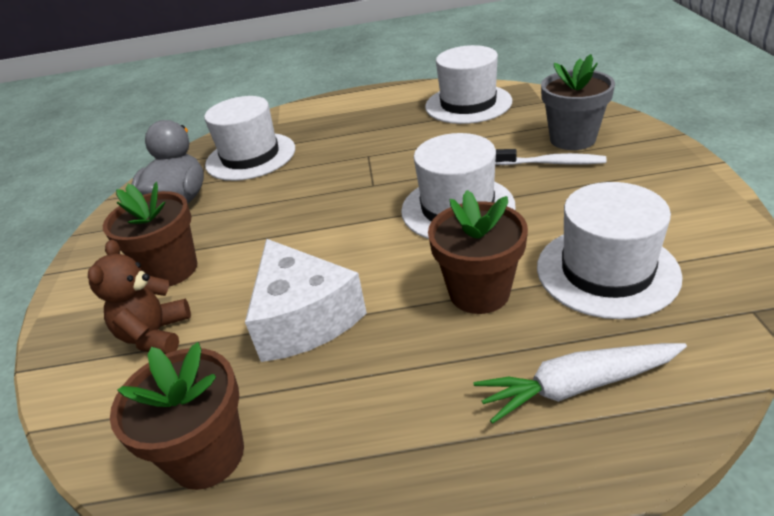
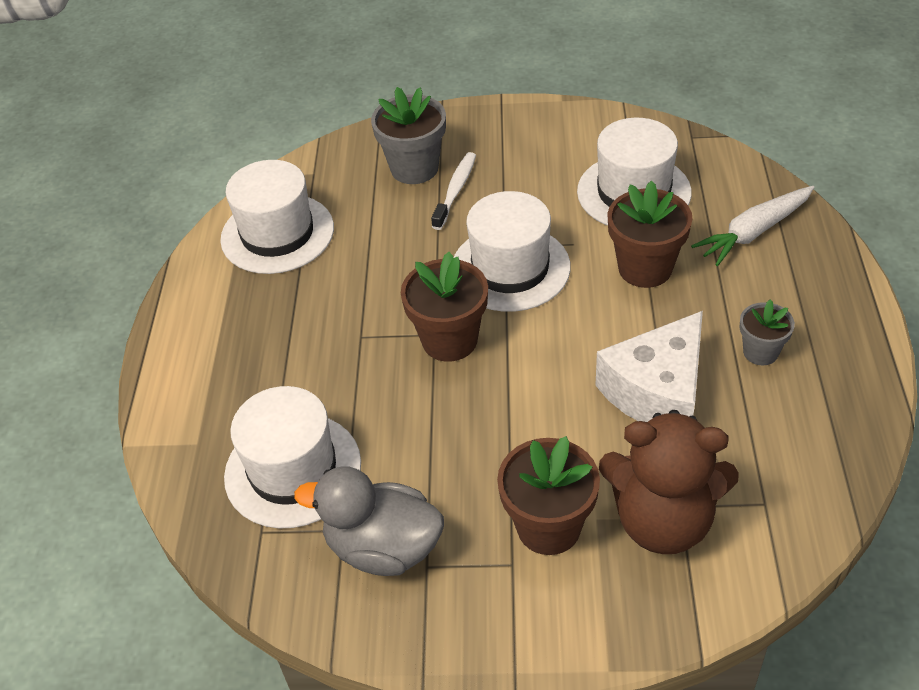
camera: 85 degrees left, 10 degrees up
brown teddy bear [88,240,191,354] -> brown teddy bear [599,410,739,554], size x1.55
brown flower pot [110,342,244,490] -> brown flower pot moved to [401,252,488,362]
white cheese [245,239,367,362] -> white cheese turned 150 degrees clockwise [595,311,703,422]
white carrot [473,343,687,424] -> white carrot turned 60 degrees clockwise [691,186,814,266]
none -> grey flower pot [739,299,795,365]

